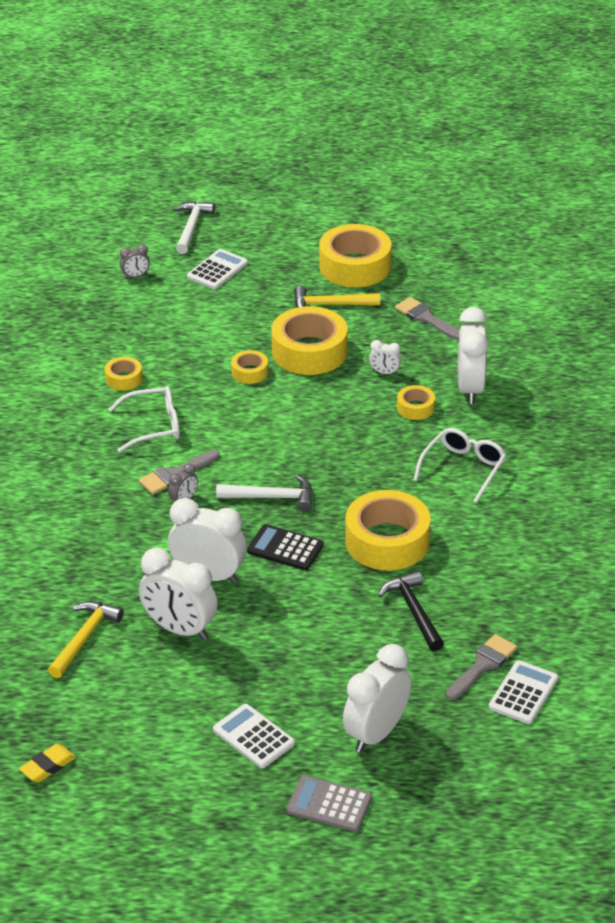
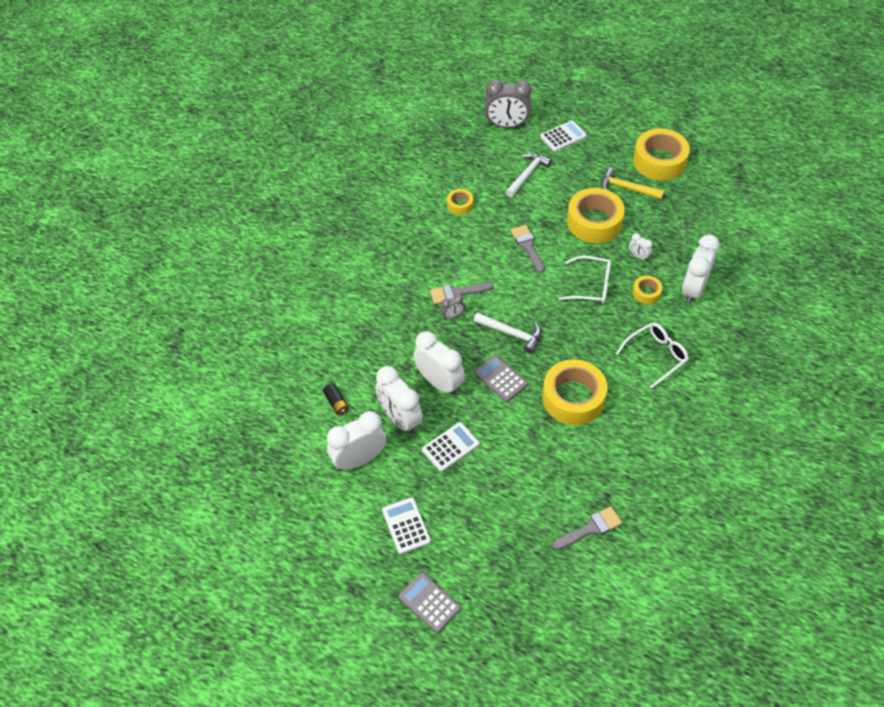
camera: 25 degrees right, 15 degrees up
yellow eraser [19,744,76,782] -> none
yellow hammer [48,601,124,678] -> black battery [323,384,349,415]
white glasses [108,386,180,452] -> white glasses moved to [559,256,611,304]
grey clock [120,244,150,279] -> grey clock [484,80,531,128], size x2.19
white hammer [174,201,215,254] -> white hammer moved to [506,153,552,198]
yellow tape [231,350,268,384] -> none
black calculator [247,524,324,571] -> grey calculator [474,355,528,402]
white clock [343,644,412,753] -> white clock moved to [327,411,386,471]
black hammer [378,571,444,651] -> none
grey brush [395,297,459,340] -> grey brush moved to [511,225,545,273]
white calculator [489,660,558,724] -> white calculator moved to [422,422,480,472]

